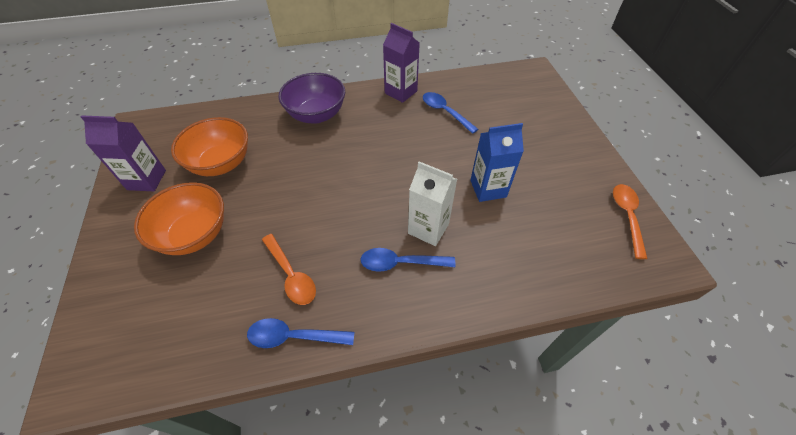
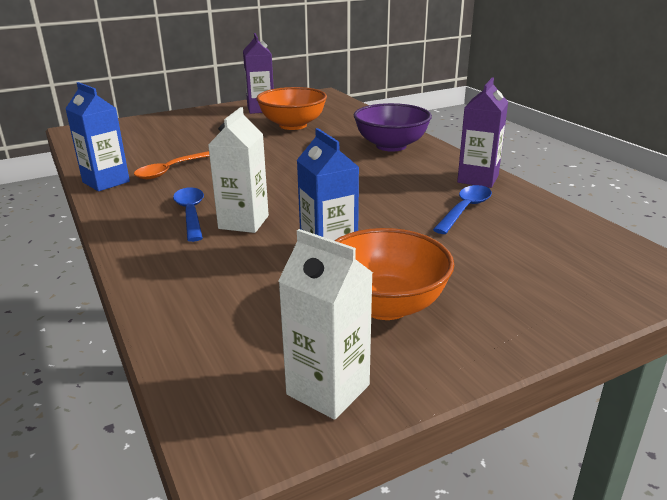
camera: 75 degrees right, 25 degrees down
orange bowl [134,182,224,255] -> orange bowl moved to [334,228,454,320]
blue spoon [247,318,355,348] -> blue carton [65,82,130,191]
orange spoon [613,184,647,259] -> white carton [278,229,373,420]

